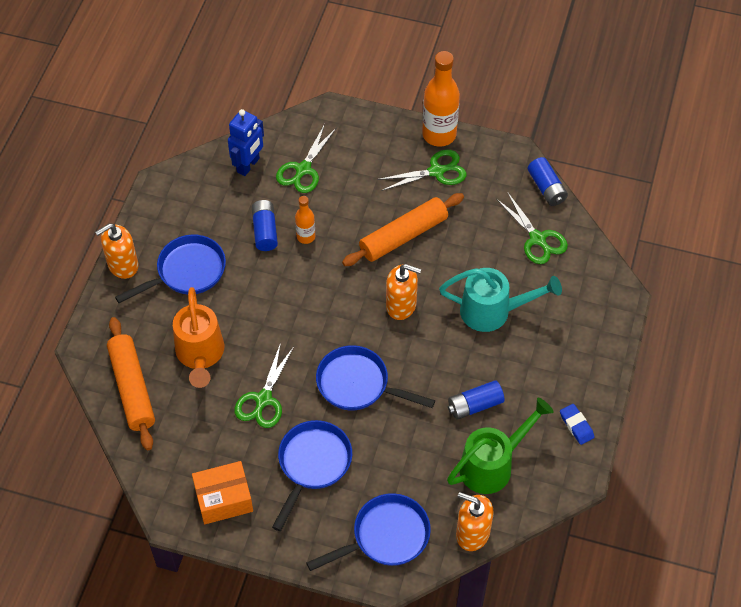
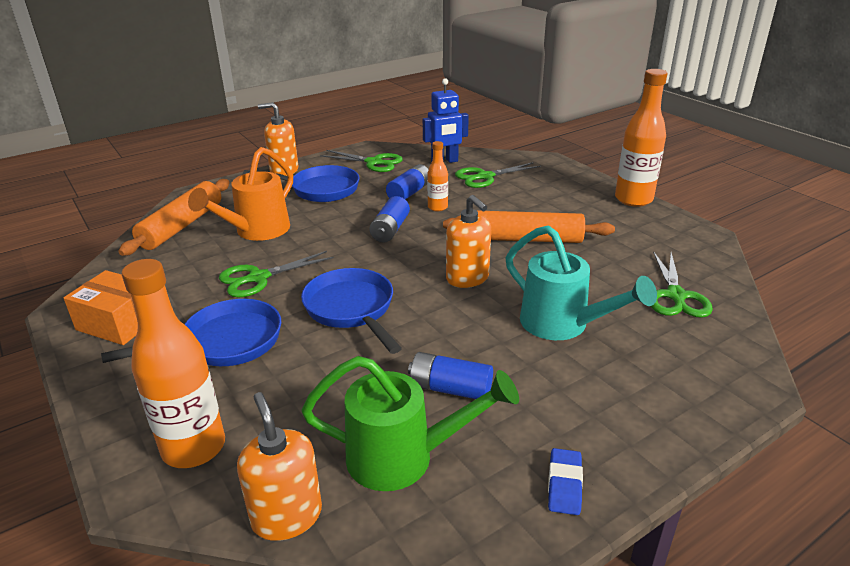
camera: 40 degrees right, 25 degrees down
blue pan [306,493,431,571] -> orange bottle [122,259,225,468]
green scissors [377,150,467,191] -> green scissors moved to [320,150,403,172]
blue battery [528,157,568,206] -> blue battery moved to [369,196,410,243]

